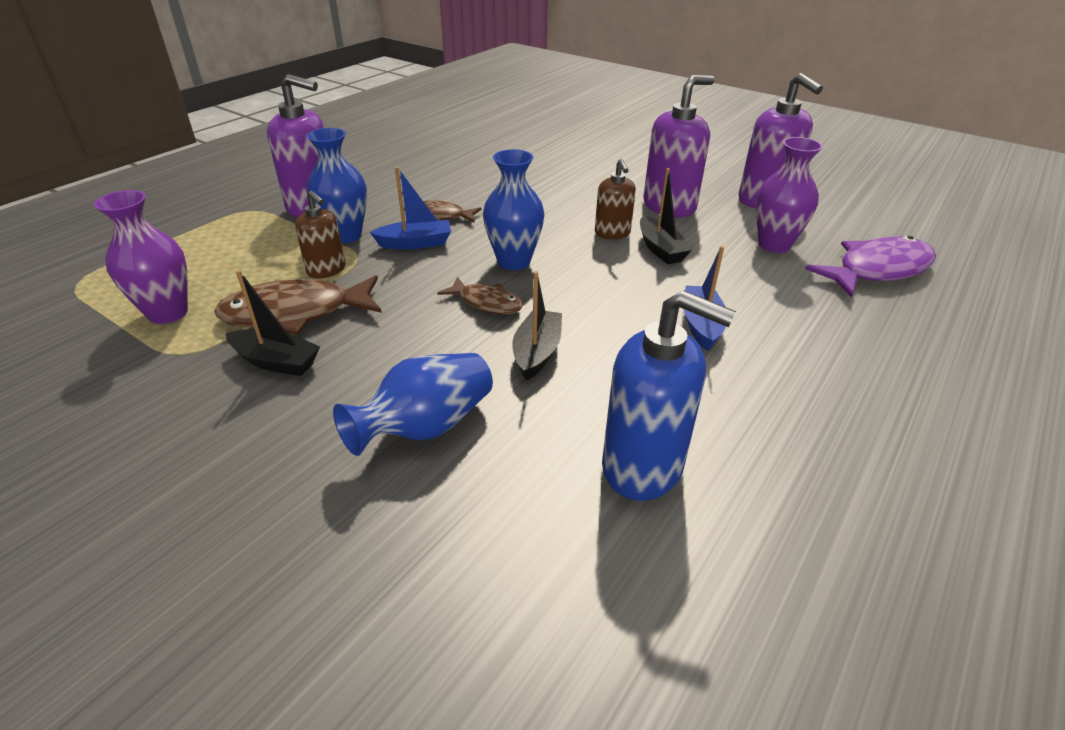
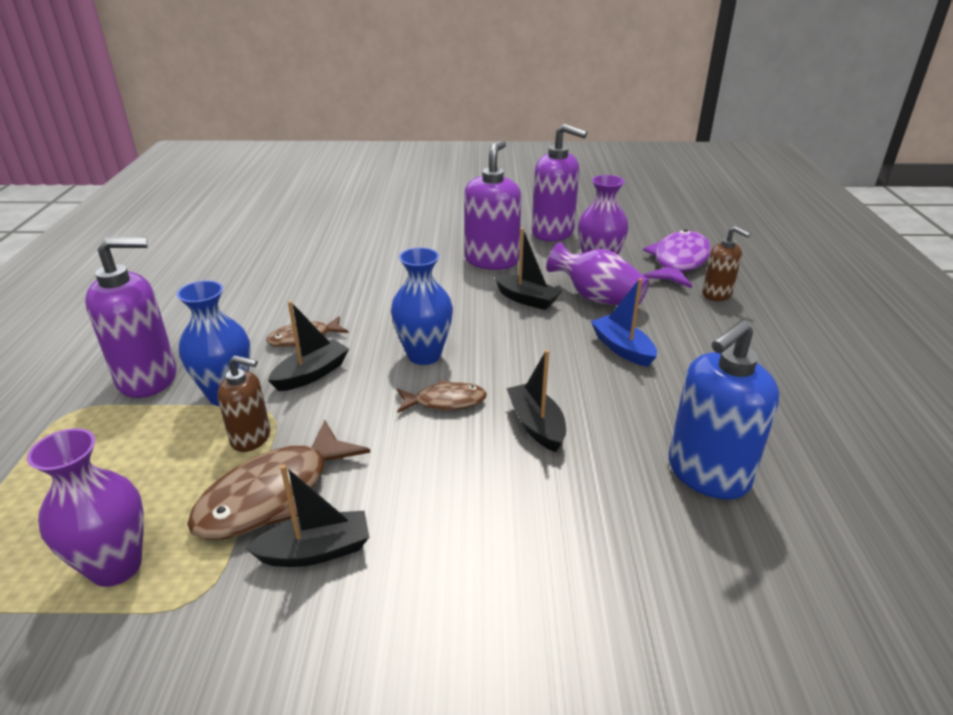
camera: 35 degrees left, 5 degrees down
blue vase [333,353,493,456] -> none
blue boat [370,167,451,250] -> black boat [268,301,349,391]
brown soap dispenser [595,159,636,239] -> brown soap dispenser moved to [702,226,751,301]
blue soap dispenser [602,290,736,501] -> blue soap dispenser turned 150 degrees clockwise [669,320,779,500]
none -> purple vase [547,242,649,306]

